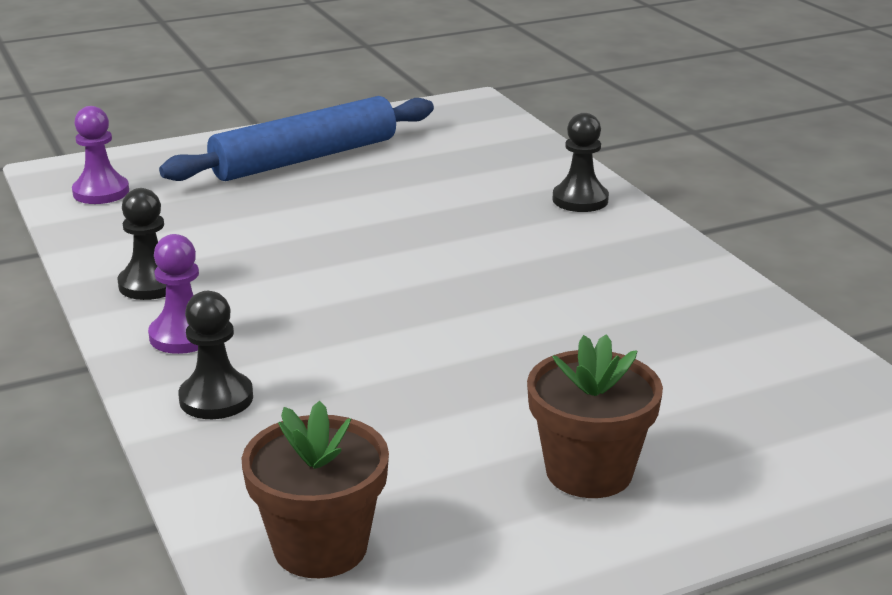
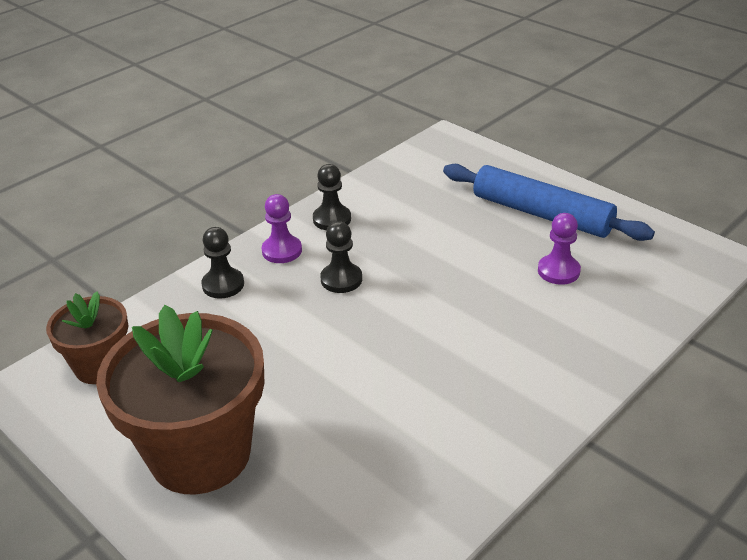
camera: 70 degrees right, 10 degrees up
purple pawn [72,106,129,204] -> purple pawn moved to [538,213,581,285]
brown flower pot [527,334,663,498] -> brown flower pot [96,305,264,495], size x1.80
black pawn [553,113,609,212] -> black pawn moved to [320,221,362,293]

